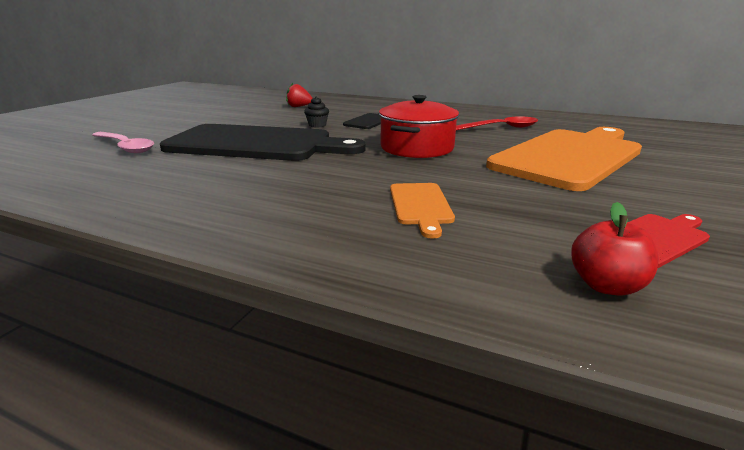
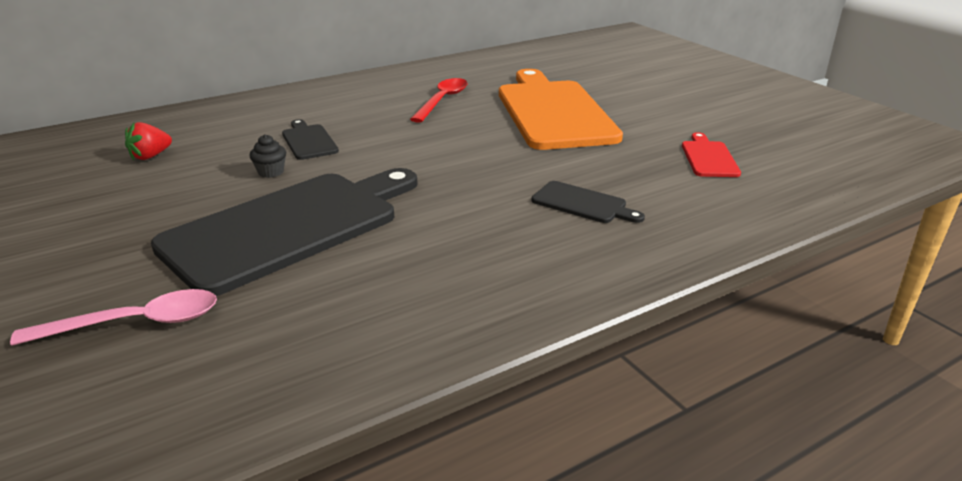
camera: 55 degrees left, 5 degrees up
red pot [379,95,459,158] -> none
orange cutting board [390,183,455,238] -> black cutting board [532,181,645,223]
red apple [571,202,659,296] -> none

